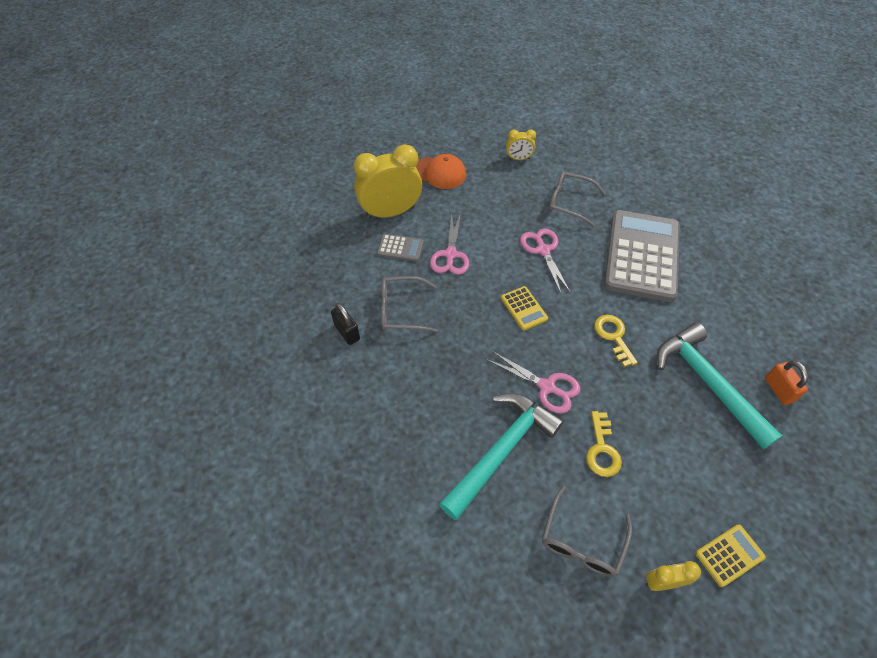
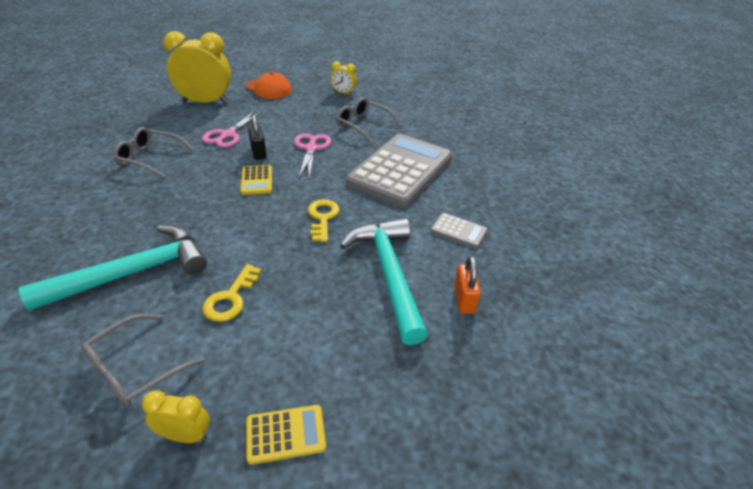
camera: 15 degrees right, 15 degrees down
black padlock [331,303,360,345] -> black padlock moved to [248,115,266,160]
grey calculator [377,234,424,262] -> grey calculator moved to [430,213,488,249]
pink scissors [487,351,580,414] -> none

